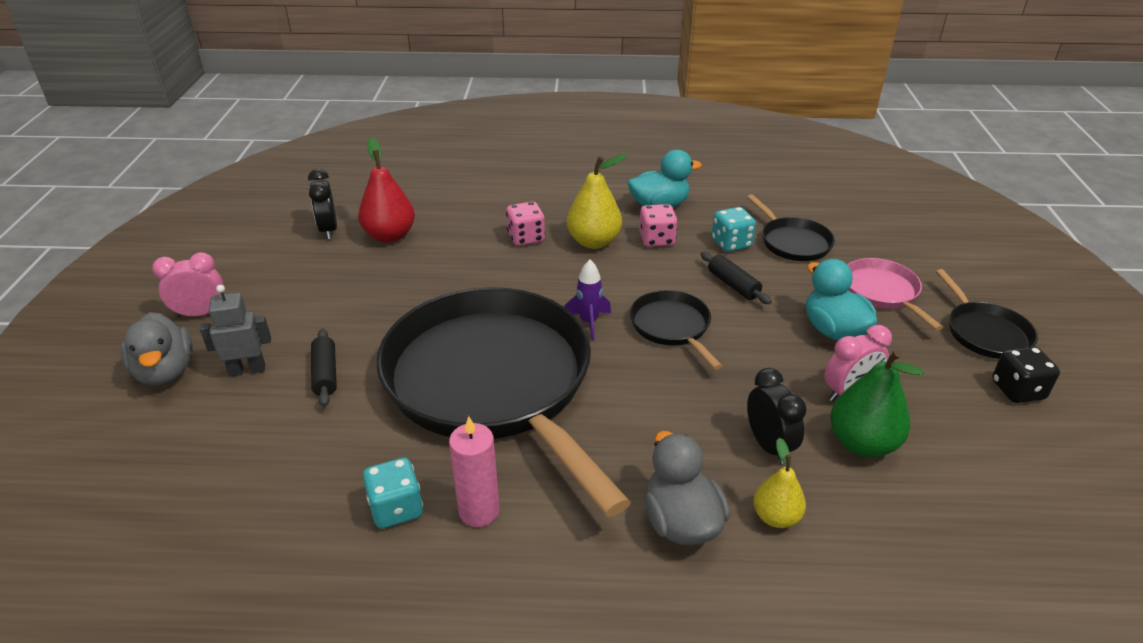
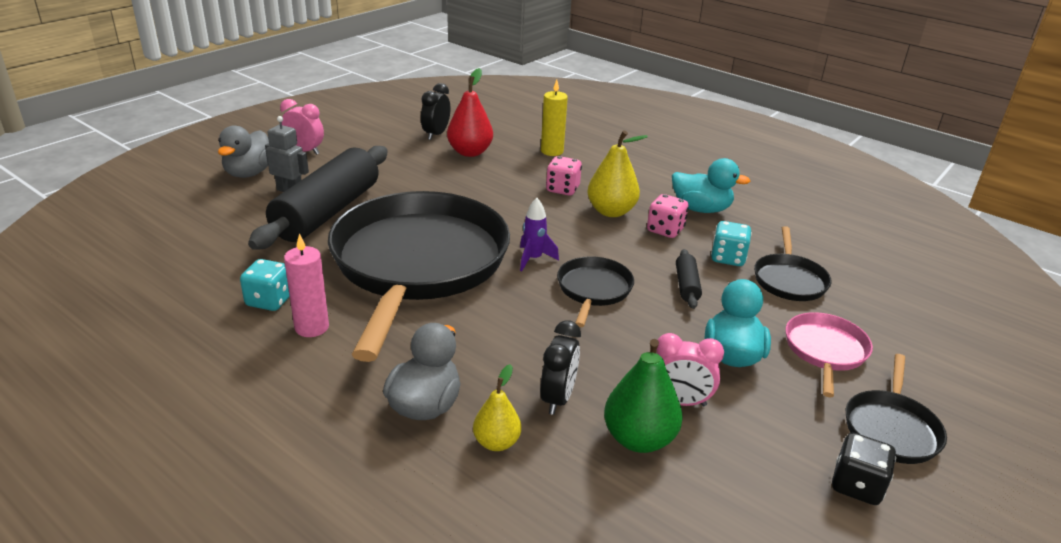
camera: 35 degrees right, 5 degrees down
black rolling pin [311,329,337,407] -> black rolling pin [248,146,388,250], size x2.44
none -> yellow candle [541,80,568,156]

